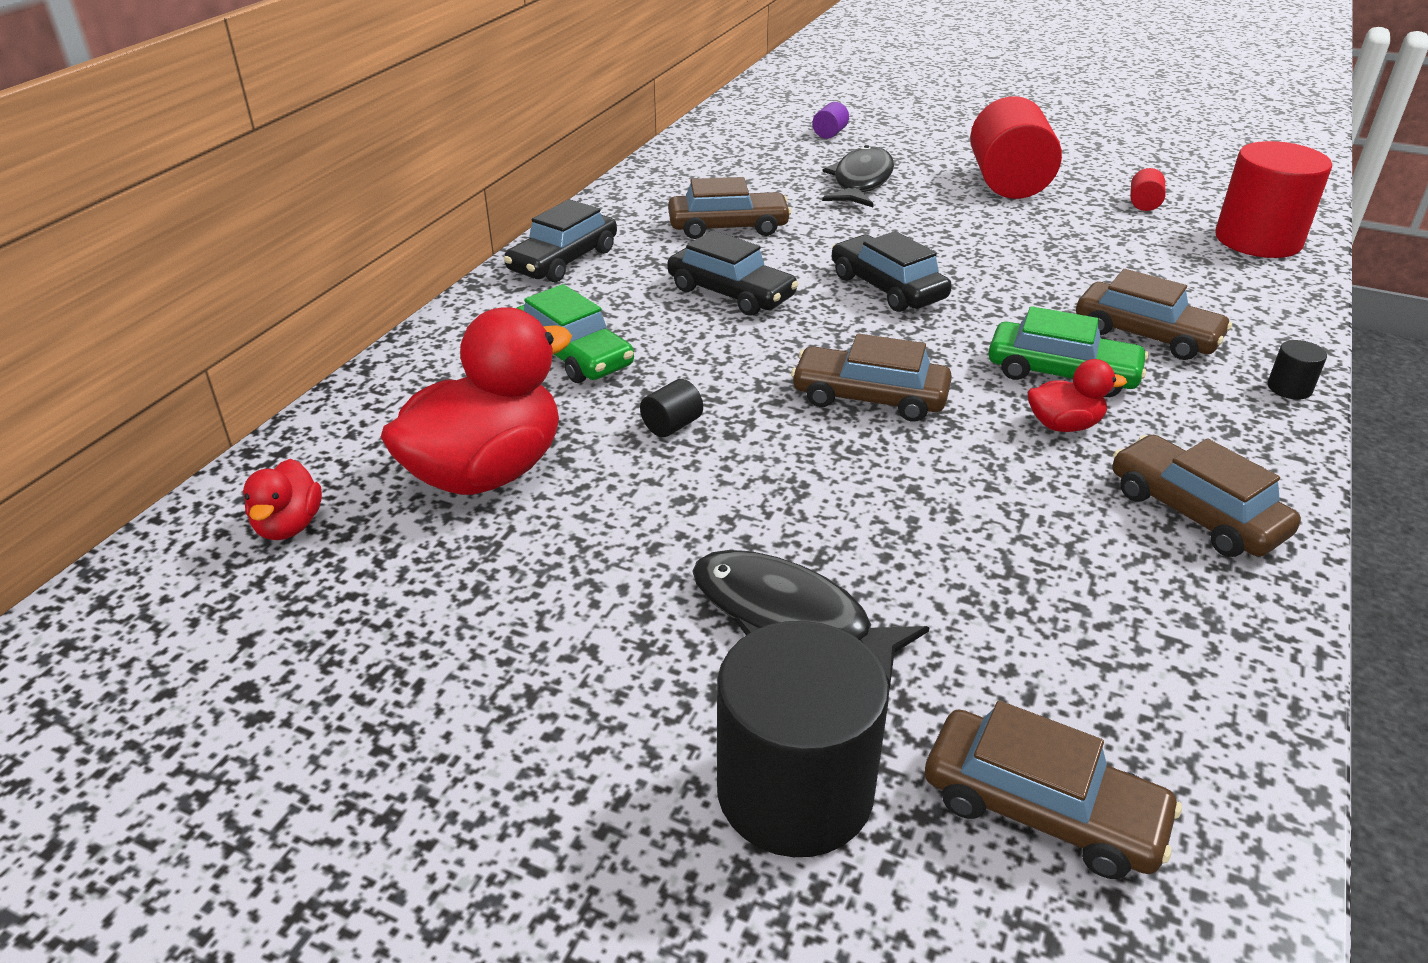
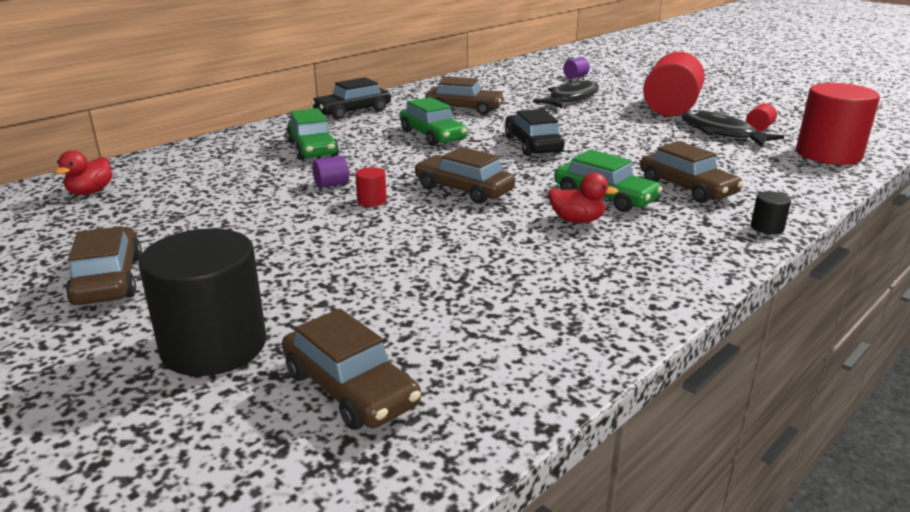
camera: 20 degrees right, 10 degrees down
red duck [381,307,572,495] -> none
black cylinder [640,379,703,437] -> purple cylinder [312,156,349,188]
black car [667,230,798,316] -> green car [400,97,467,146]
black fish [692,550,930,689] -> black fish moved to [681,110,784,147]
brown car [1113,435,1301,557] -> brown car moved to [66,226,142,305]
none -> red cylinder [355,167,387,207]

